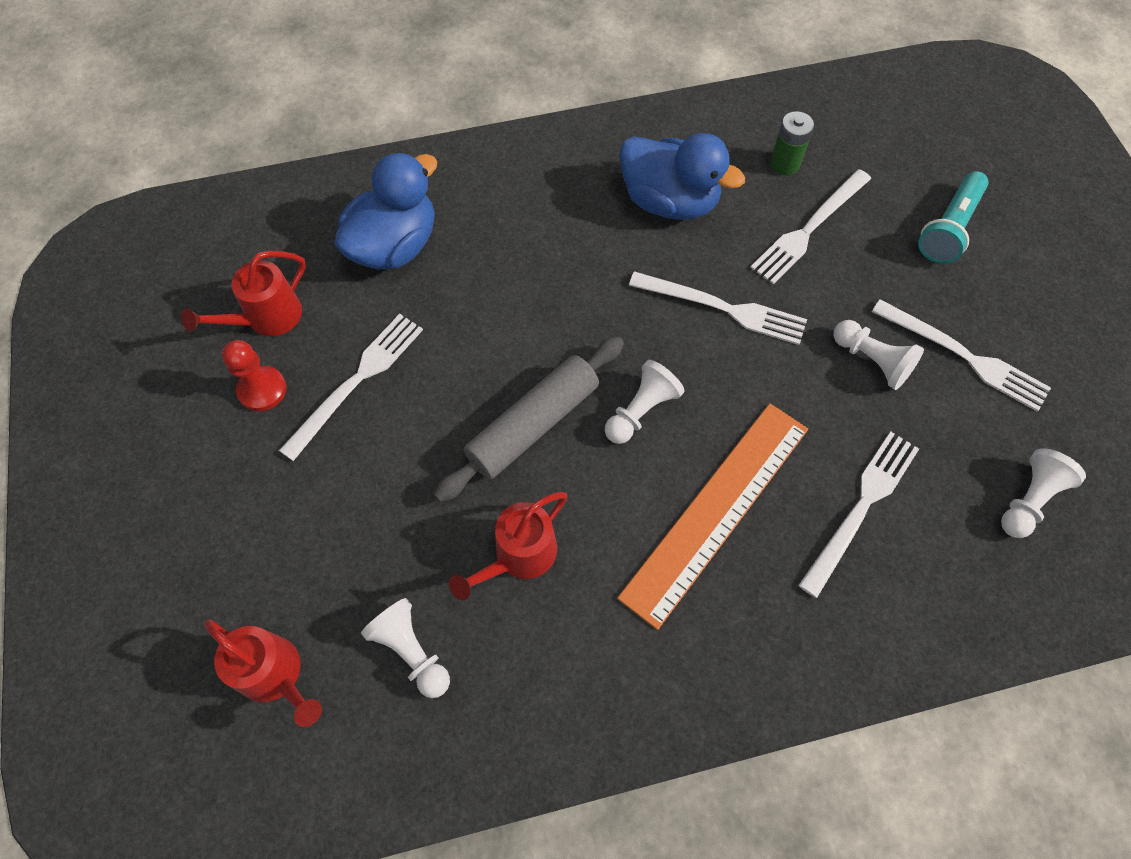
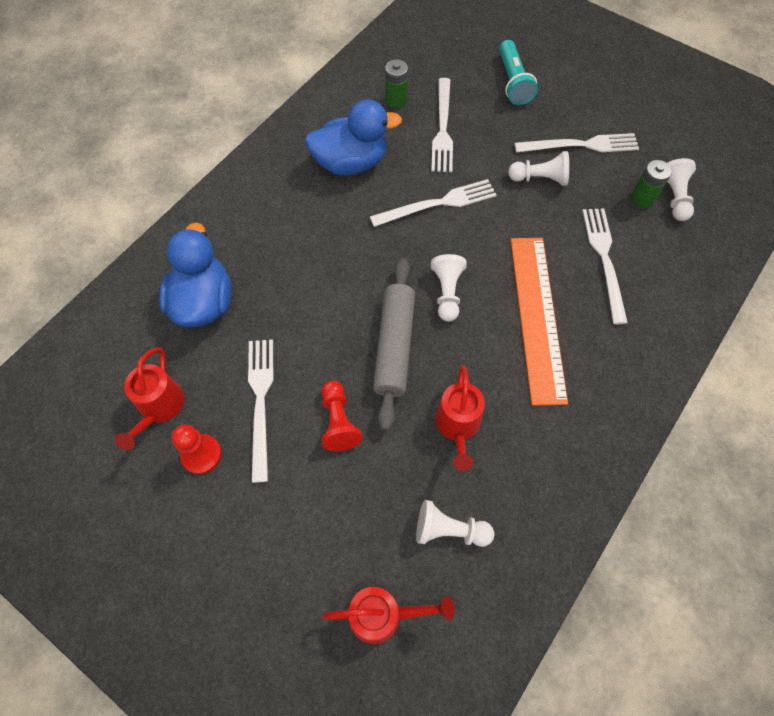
camera: 40 degrees left, 0 degrees up
none -> red pawn [321,381,362,452]
none -> green battery [631,160,672,208]

